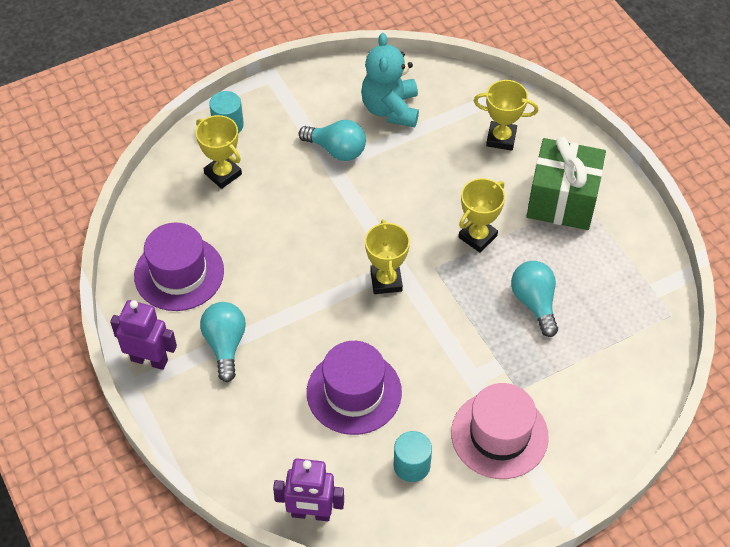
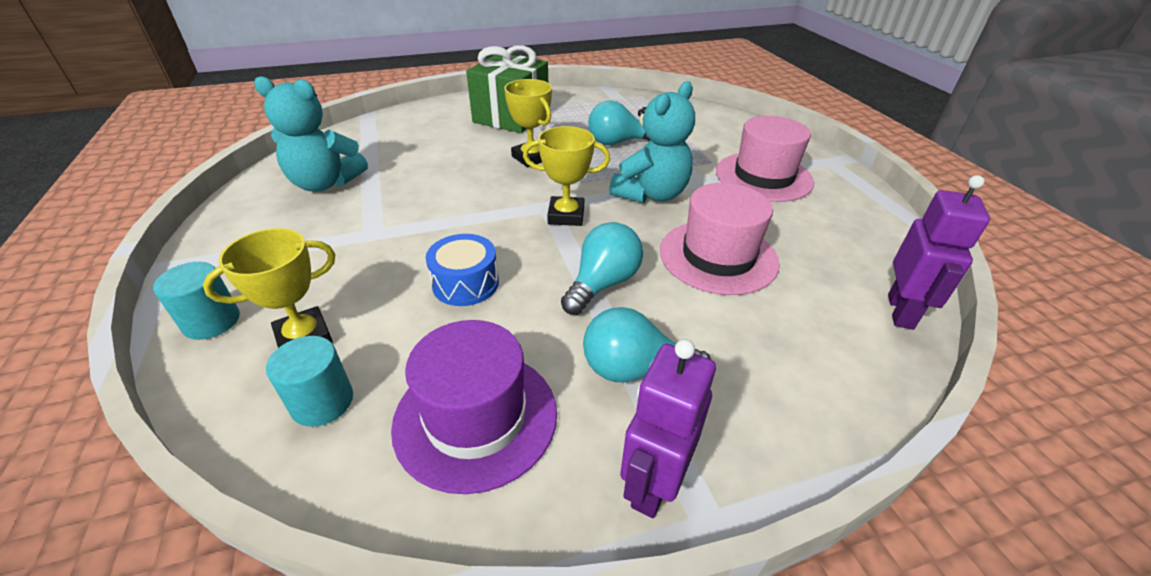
camera: 80 degrees left, 15 degrees down
turquoise light bulb [299,120,366,161] -> turquoise light bulb moved to [561,222,643,315]
purple hat [307,341,402,435] -> pink hat [660,183,780,295]
turquoise cylinder [394,431,432,482] -> turquoise cylinder moved to [266,336,353,427]
yellow trophy [474,80,538,151] -> none
none -> blue drum [426,234,499,306]
none -> turquoise teddy bear [609,81,695,203]

